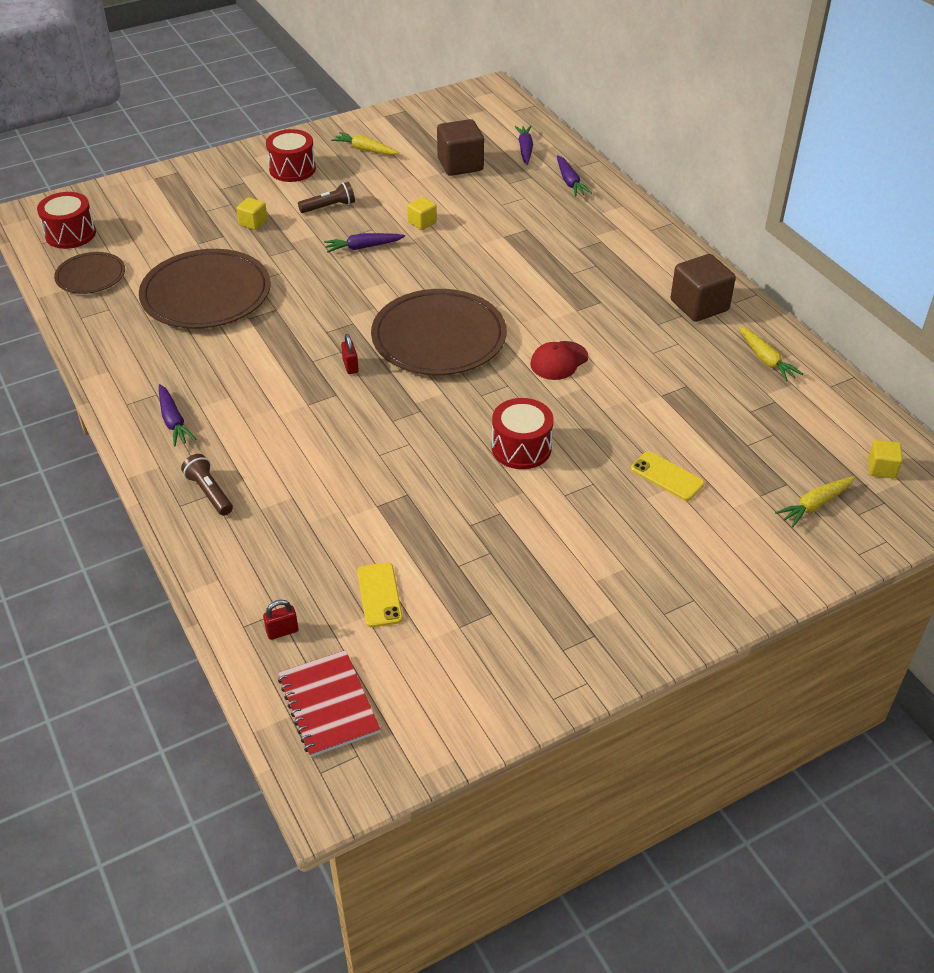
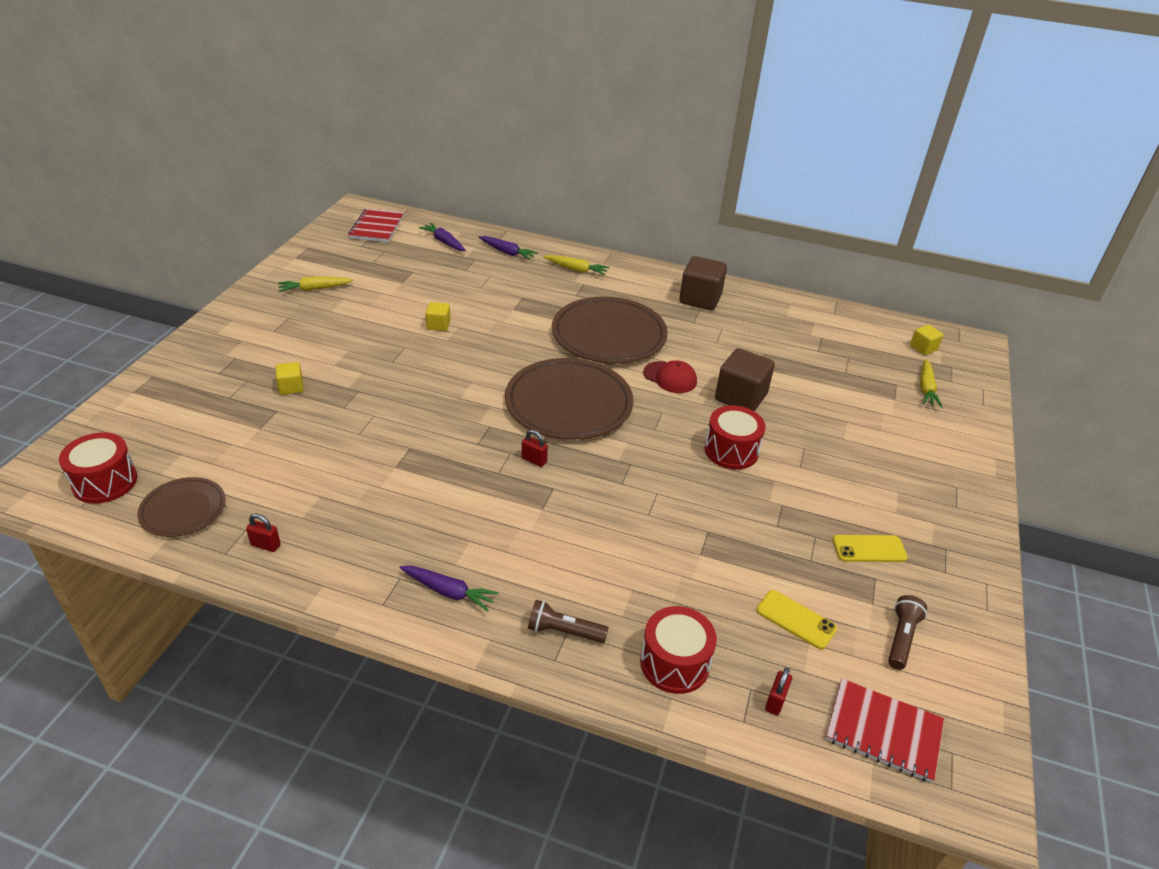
camera: 45 degrees left, 5 degrees down
brown plate [139,249,271,329] -> brown plate moved to [552,296,668,364]
red drum [266,129,316,182] -> red drum moved to [640,606,717,694]
brown flashlight [298,182,355,213] -> brown flashlight moved to [888,595,927,670]
purple carrot [324,233,405,253] -> none
brown cube [437,119,484,176] -> brown cube moved to [715,348,775,412]
red cap [530,341,588,380] -> red cap turned 60 degrees counterclockwise [643,360,697,393]
yellow phone [631,451,704,501] -> yellow phone moved to [832,535,908,562]
yellow carrot [739,326,803,381] -> yellow carrot moved to [543,255,610,275]
none -> red padlock [246,514,281,552]
none -> red notebook [348,208,404,242]

